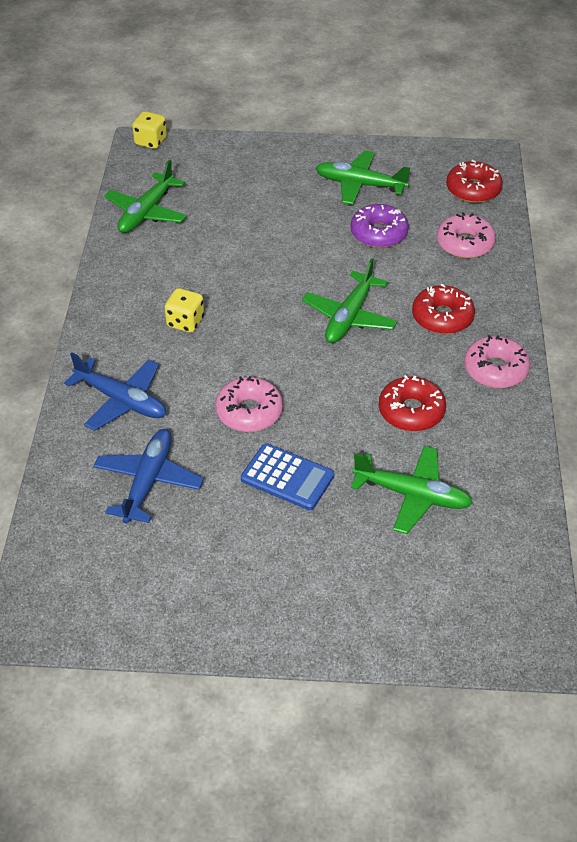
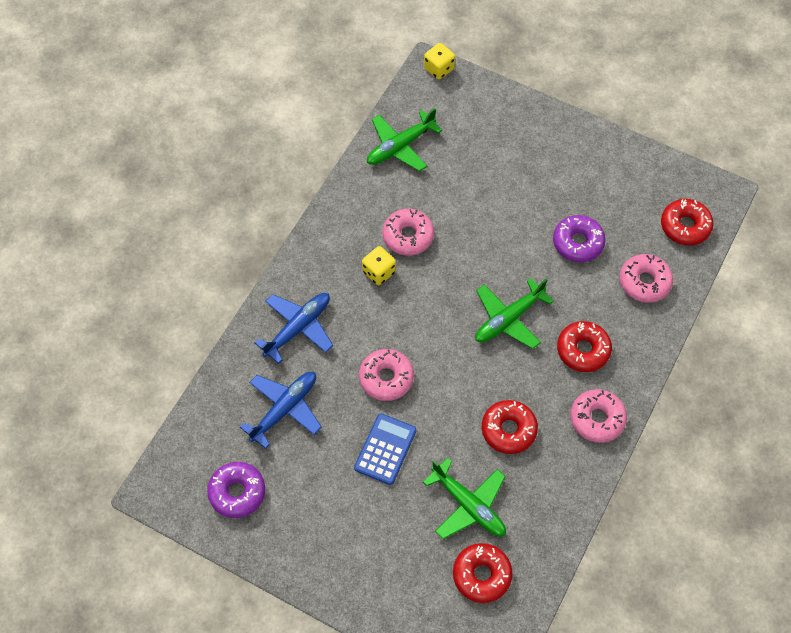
camera: 25 degrees right, 15 degrees up
blue plane [64,353,166,431] -> blue plane turned 105 degrees counterclockwise [254,293,333,364]
blue calculator [241,443,334,510] -> blue calculator turned 120 degrees counterclockwise [354,414,416,485]
green plane [316,151,410,205] -> none
none -> purple donut [207,462,265,518]
none -> pink donut [382,209,434,256]
none -> red donut [453,543,513,603]

